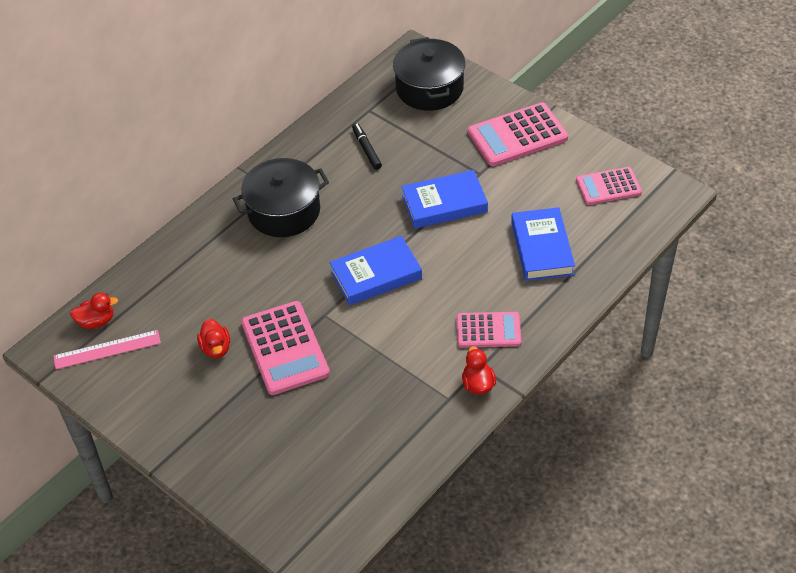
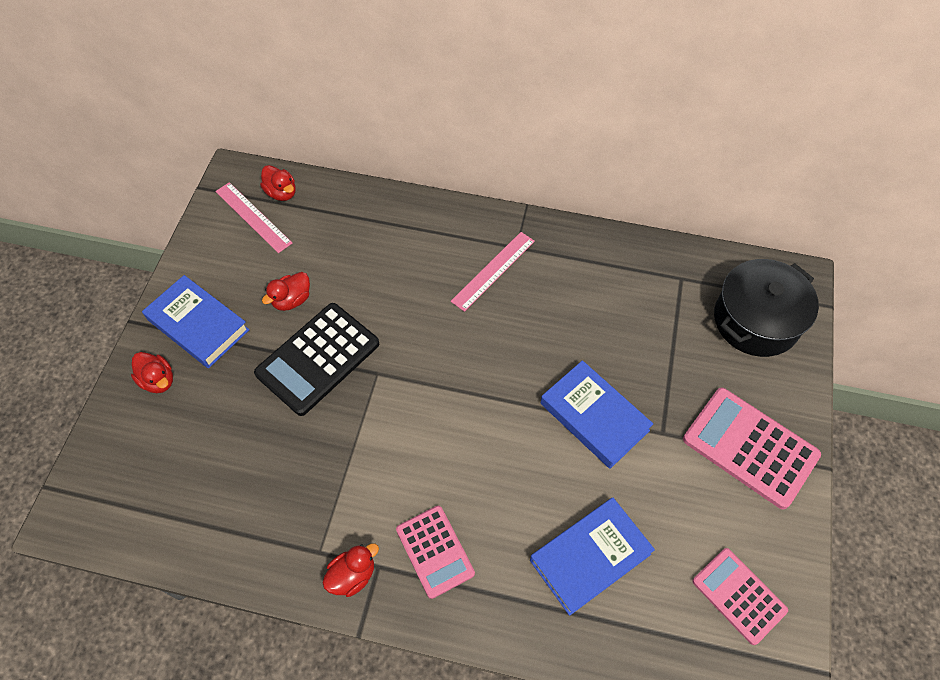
camera: 60 degrees right, 10 degrees up
black pot [233,158,329,237] -> pink ruler [451,232,535,312]
pink calculator [241,301,330,395] -> black calculator [254,303,379,416]
blue book [329,236,422,305] -> blue book moved to [142,275,249,368]
black marker [352,123,382,170] -> none
none -> red duck [131,352,173,393]

